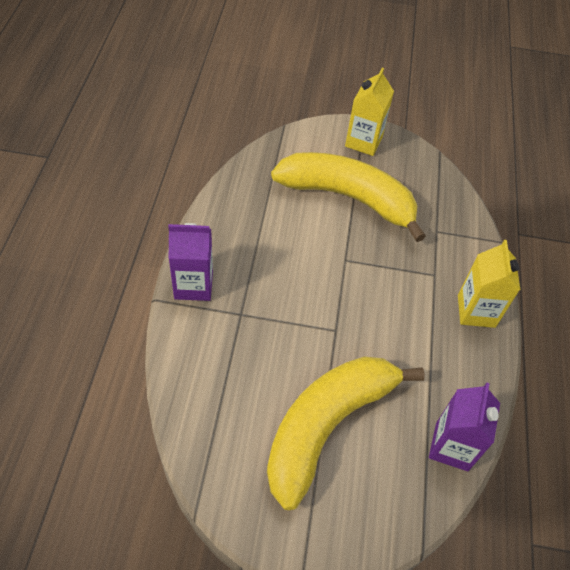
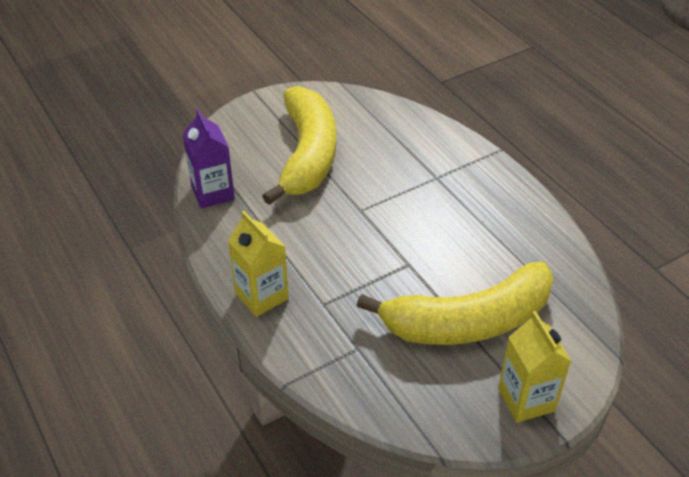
camera: 145 degrees right, 10 degrees down
purple carton [168,223,213,301] -> none

